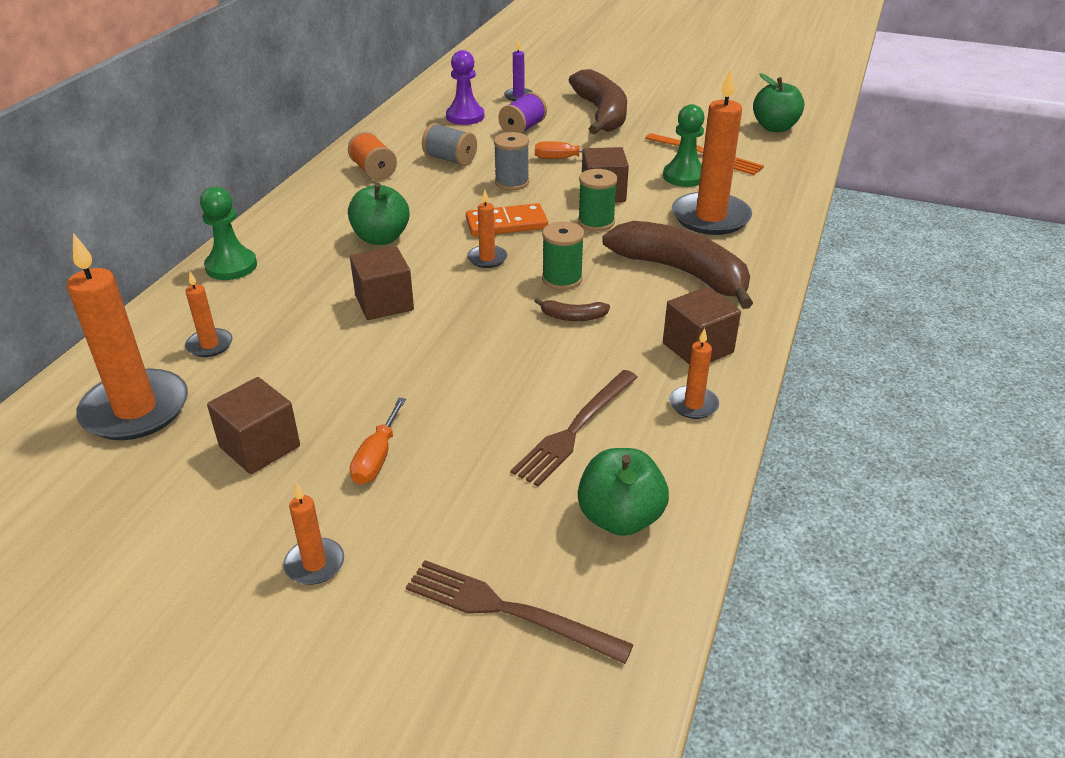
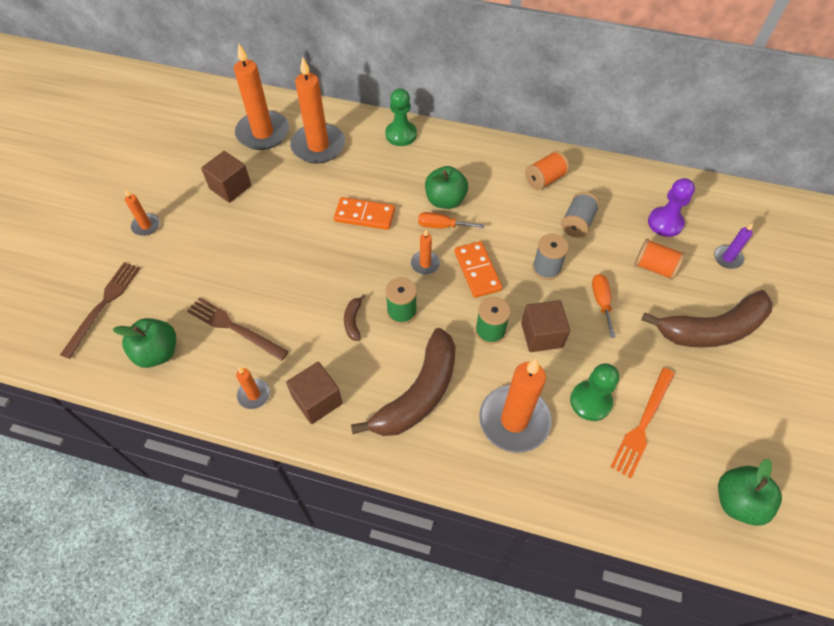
camera: 85 degrees right, 20 degrees up
orange candle [185,272,232,357] -> orange candle [290,56,345,164], size x2.11
brown cube [350,246,414,320] -> orange domino [334,197,395,230]
orange screwdriver [350,398,406,485] -> orange screwdriver moved to [418,212,484,228]
purple spool [498,92,547,133] -> orange spool [634,239,685,280]

